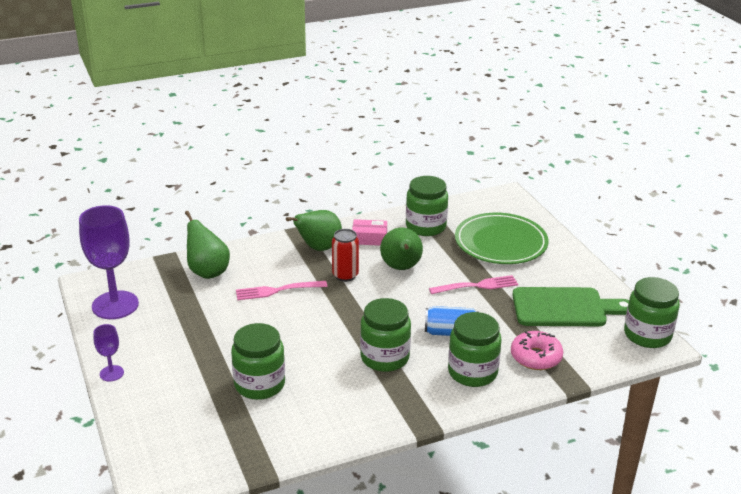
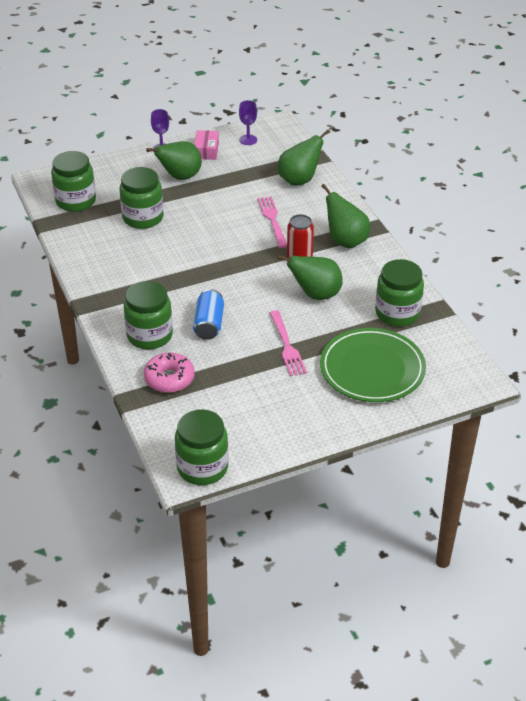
camera: 90 degrees right, 10 degrees up
purple goblet [79,205,139,319] -> purple goblet [239,100,257,145], size x0.47
pink box [352,219,387,246] -> pink box moved to [194,130,219,160]
green jar [360,298,411,372] -> green jar moved to [51,151,96,212]
green cutting board [512,287,629,326] -> none
none -> green pear [146,141,202,180]

